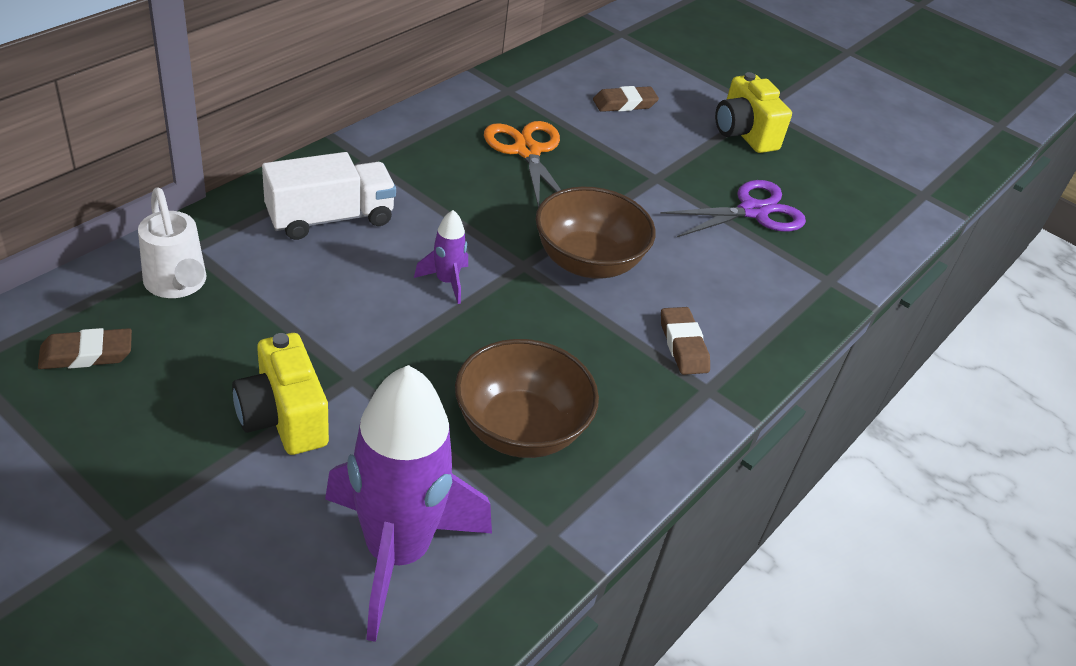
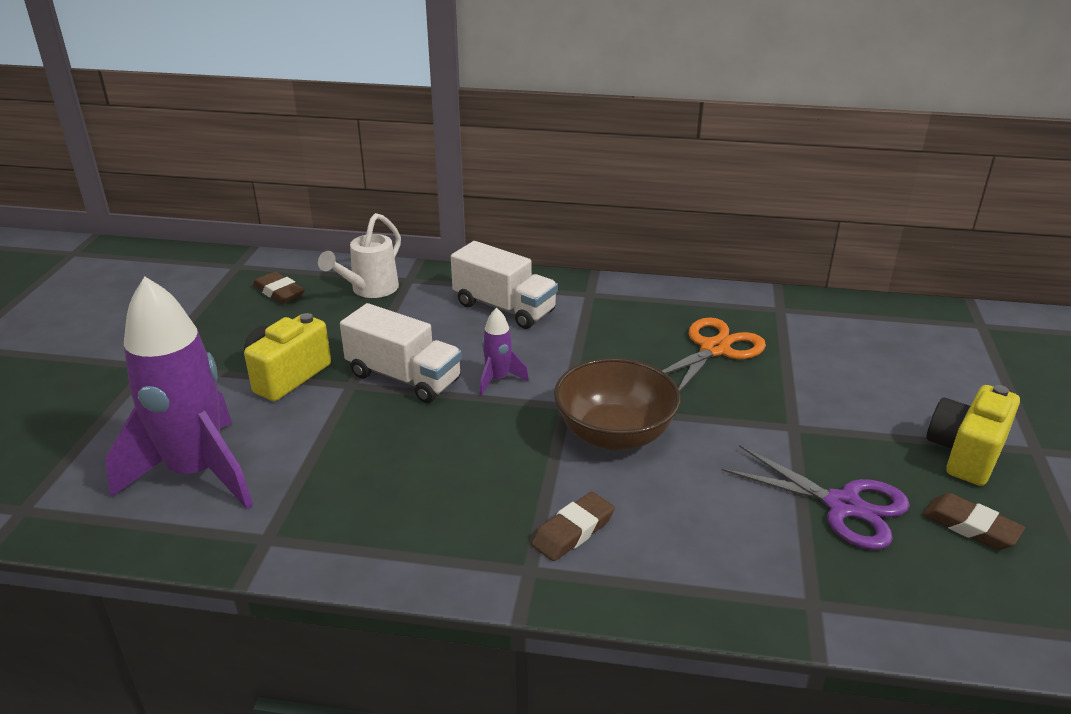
camera: 65 degrees right, 10 degrees down
brown bowl [455,339,599,458] -> none
brown eraser [593,86,659,112] -> brown eraser moved to [923,493,1025,550]
none -> white truck [340,303,462,403]

